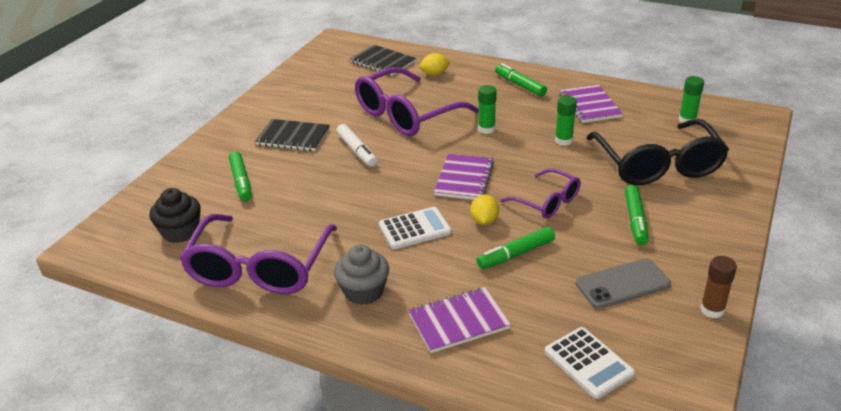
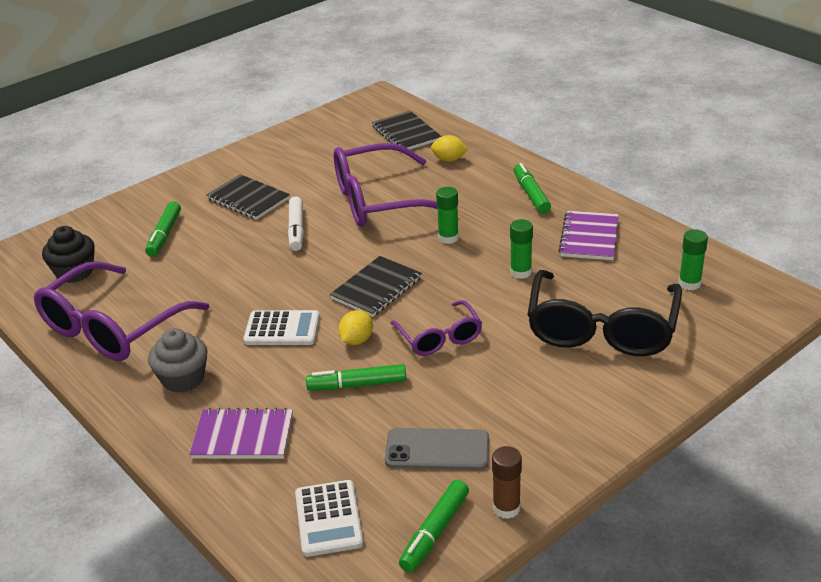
camera: 25 degrees right, 0 degrees up
purple notebook [434,154,494,200] -> black notebook [330,256,422,317]
green marker [625,185,649,245] -> green marker moved to [399,480,469,572]

